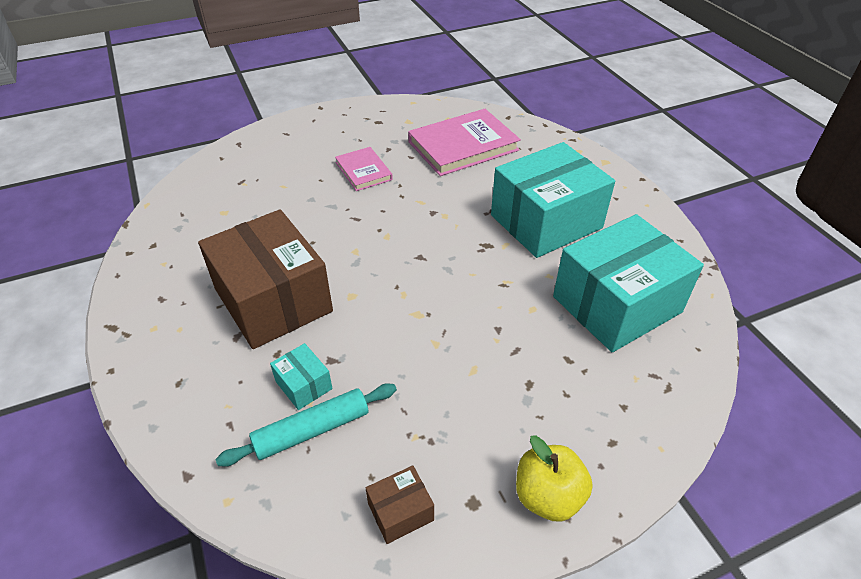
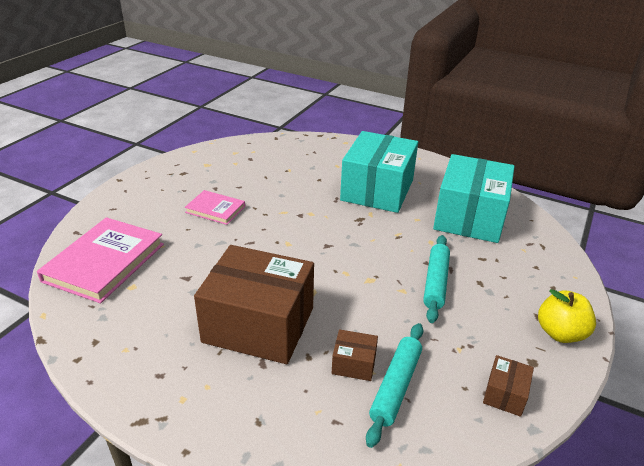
camera: 40 degrees left, 10 degrees down
turquoise box [270,343,332,410] -> brown box [332,329,378,381]
pink book [408,109,521,176] -> pink book moved to [37,217,164,303]
none -> turquoise rolling pin [423,235,450,323]

